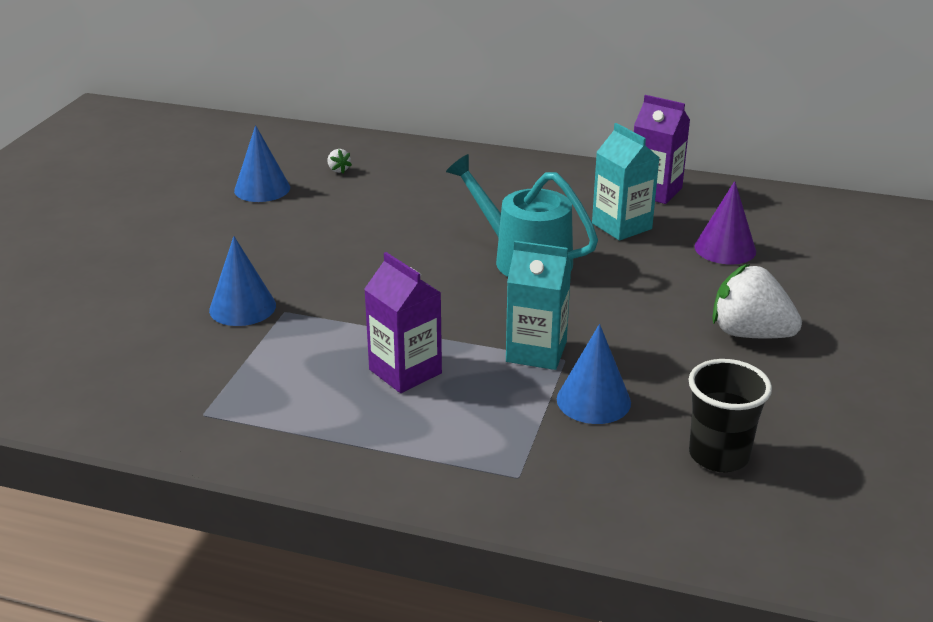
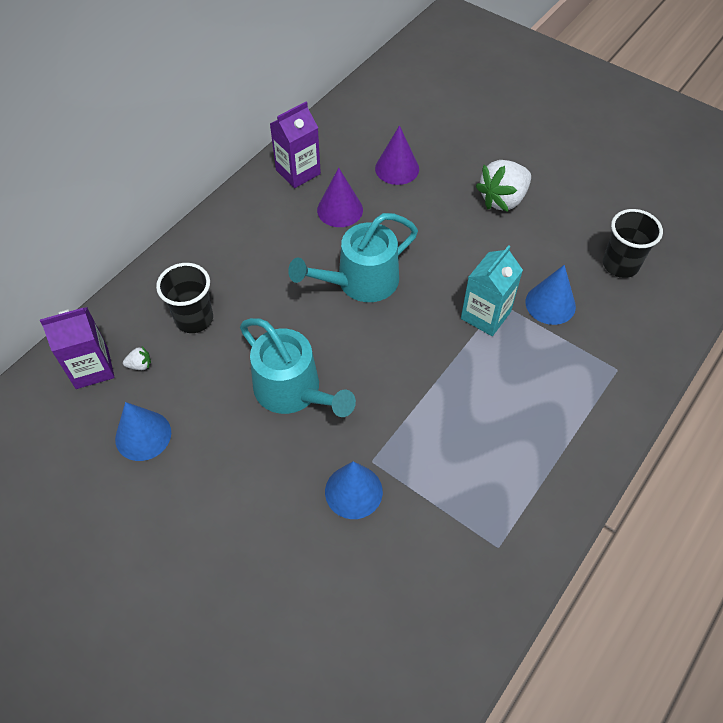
camera: 70 degrees left, 25 degrees up
purple carton [364,252,442,393] -> purple carton moved to [40,307,115,389]
turquoise carton [592,123,660,241] -> purple cone [317,168,363,227]
none -> black cup [156,263,213,333]
none -> turquoise watering can [240,318,356,417]

